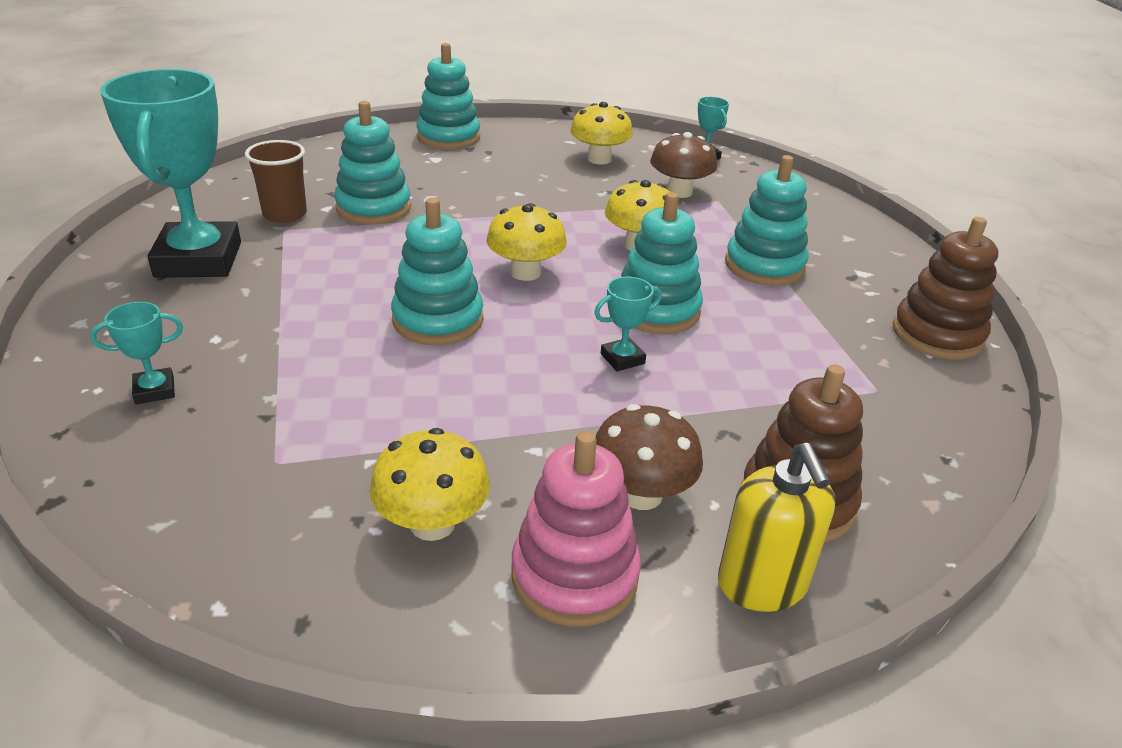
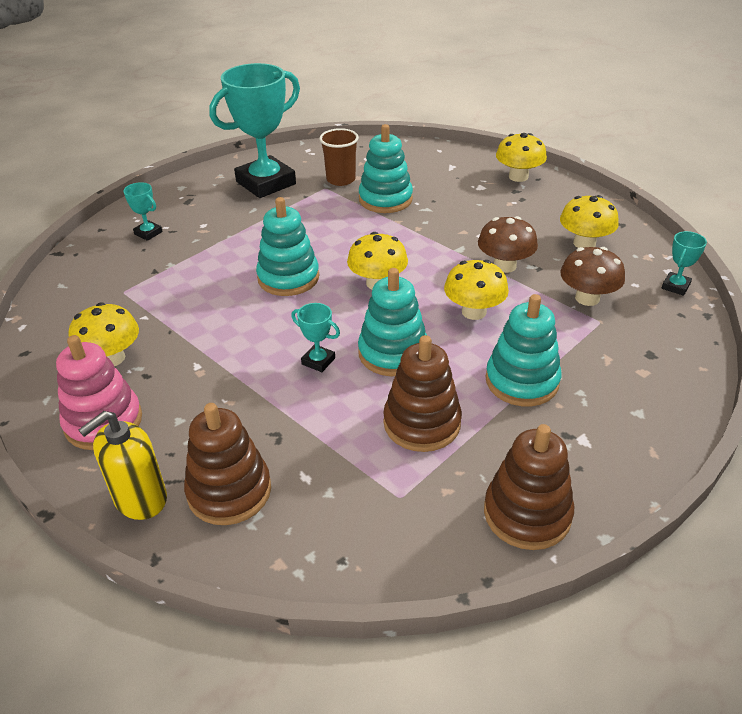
camera: 60 degrees right, 5 degrees up
turquoise stacking toy [417,43,480,149] -> yellow mushroom [496,133,547,182]
brown mushroom [595,404,703,510] -> brown mushroom moved to [478,216,538,273]
none -> brown stacking toy [383,335,462,452]

